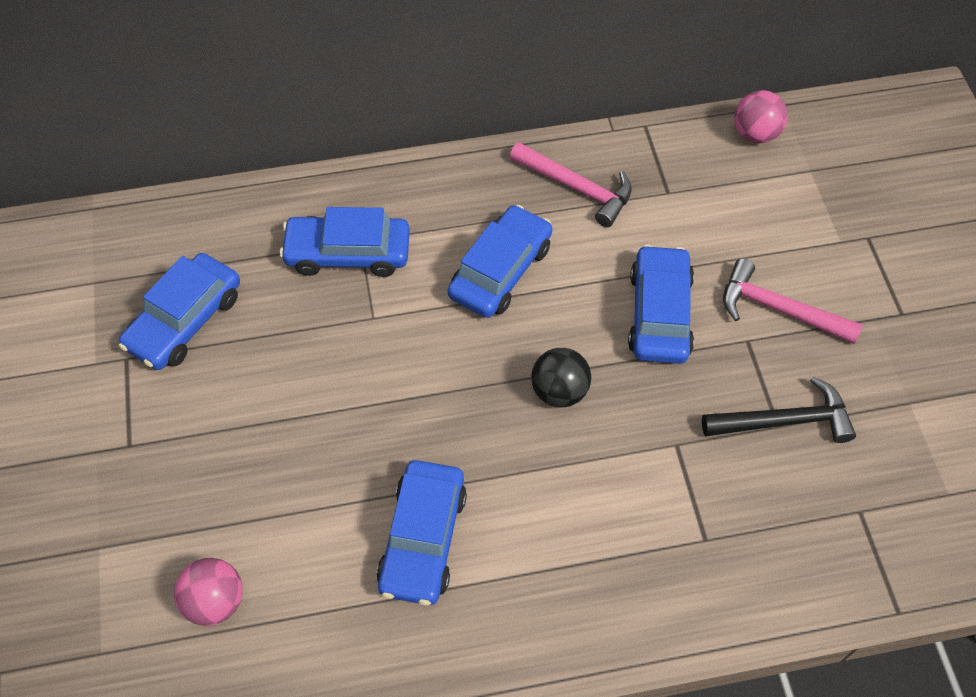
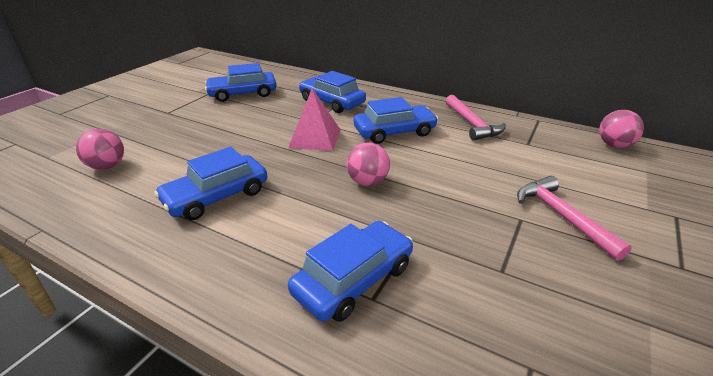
camera: 40 degrees right, 25 degrees down
black ball [531,348,591,408] -> pink ball [346,143,390,186]
blue car [628,245,694,364] -> blue car moved to [288,221,413,322]
black hammer [702,377,856,443] -> none
none -> pink pyramid [288,88,340,151]

